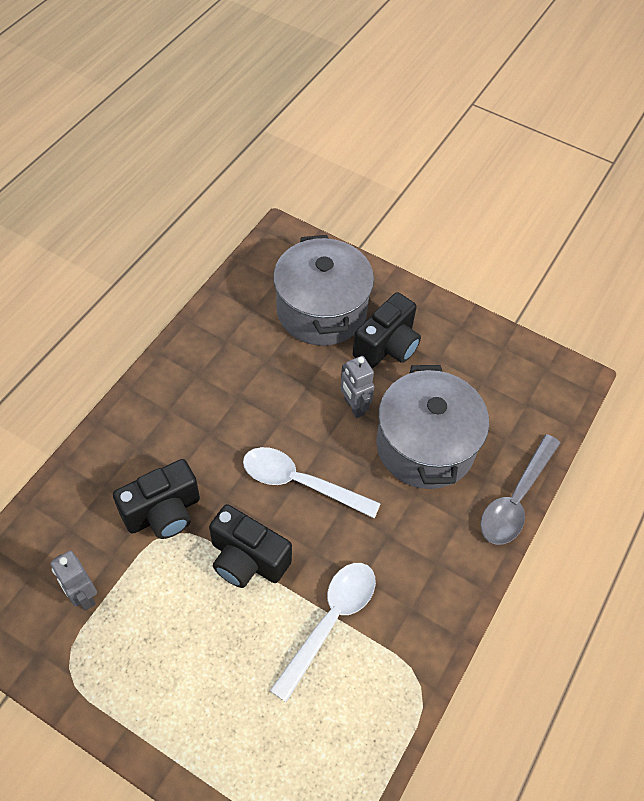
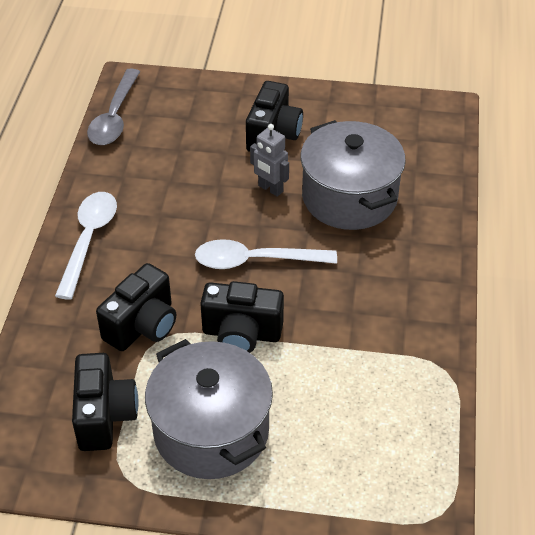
camera: 20 degrees left, 10 degrees down
grey robot [50,551,97,610] -> black camera [72,353,139,451]
white spoon [270,563,376,702] -> white spoon moved to [55,192,117,300]
grey pot [273,235,374,346] -> grey pot moved to [145,339,273,479]
grey spoon [480,434,560,545] -> grey spoon moved to [87,68,140,145]

